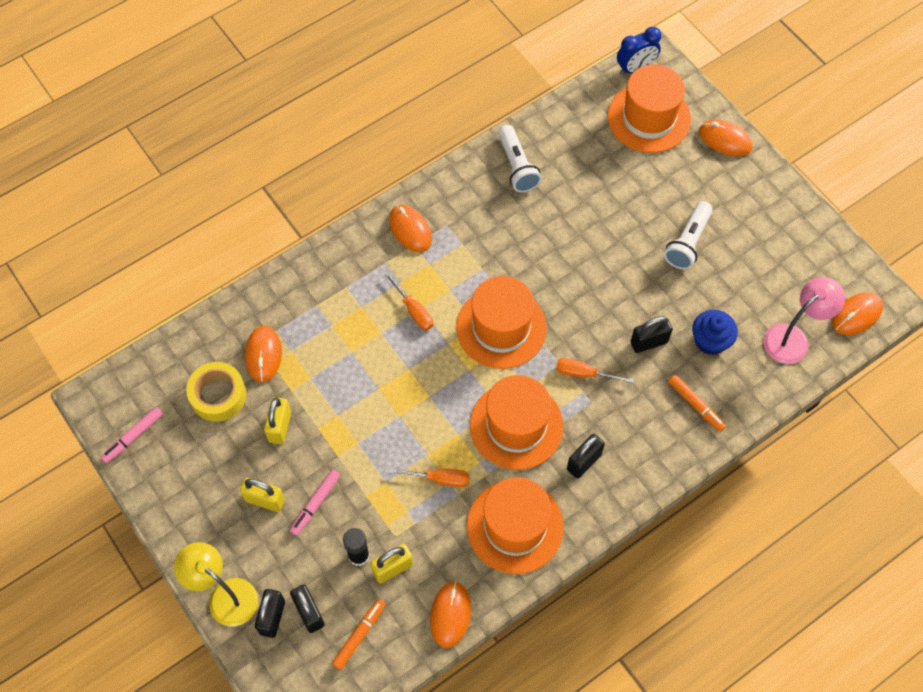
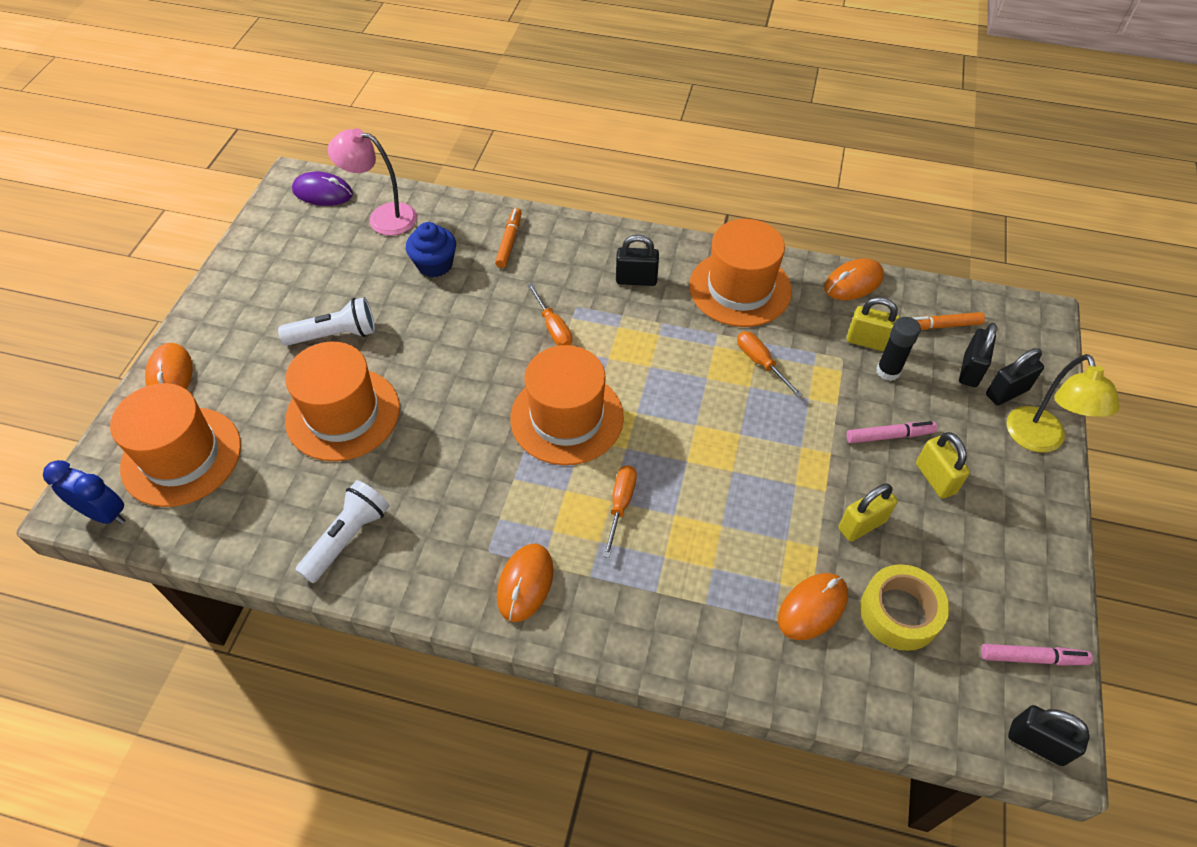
camera: 130 degrees left, 10 degrees down
orange hat [470,375,564,470] -> orange hat moved to [285,342,400,461]
black padlock [631,316,673,353] -> black padlock moved to [1008,705,1089,766]
orange mouse [832,292,883,335] -> purple mouse [292,172,353,206]

